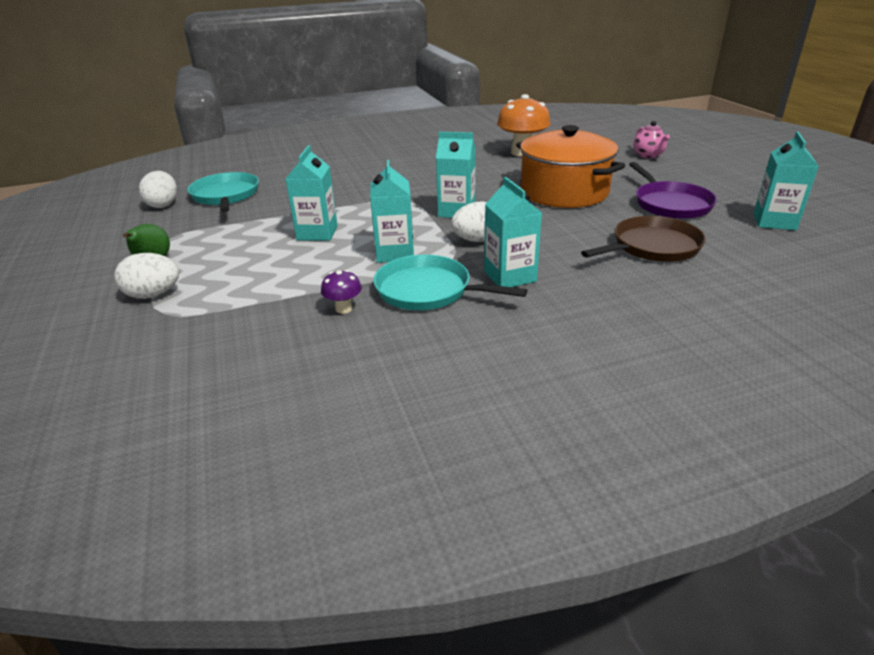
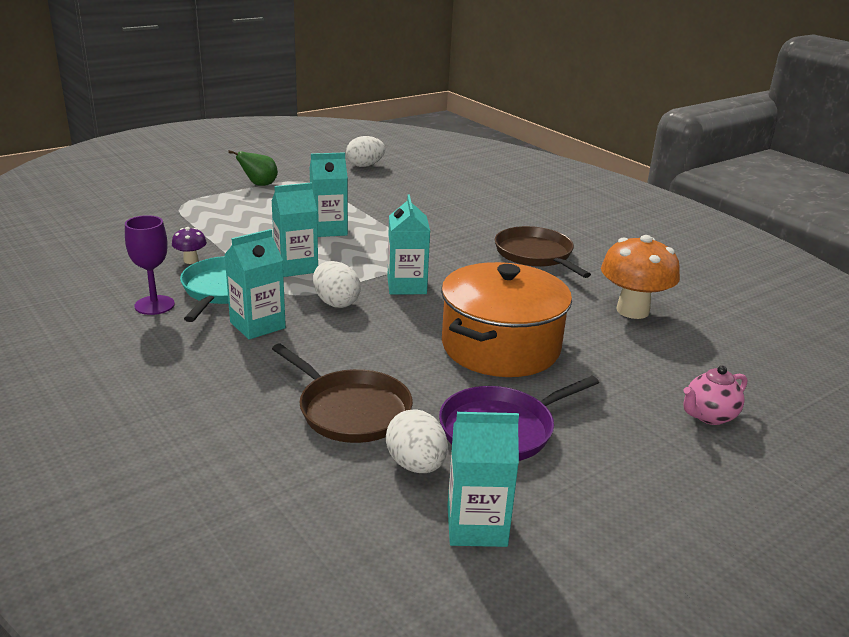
camera: 70 degrees right, 5 degrees down
white egg [115,253,179,299] -> white egg moved to [386,409,448,473]
turquoise pan [187,172,259,212] -> none
none -> purple goblet [125,215,175,315]
none -> brown pan [495,226,591,278]

